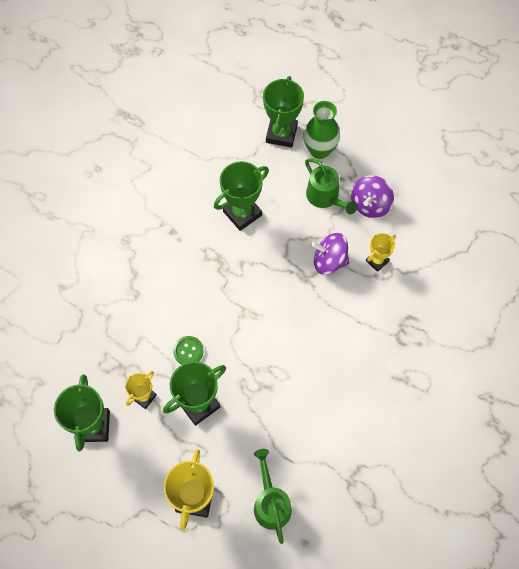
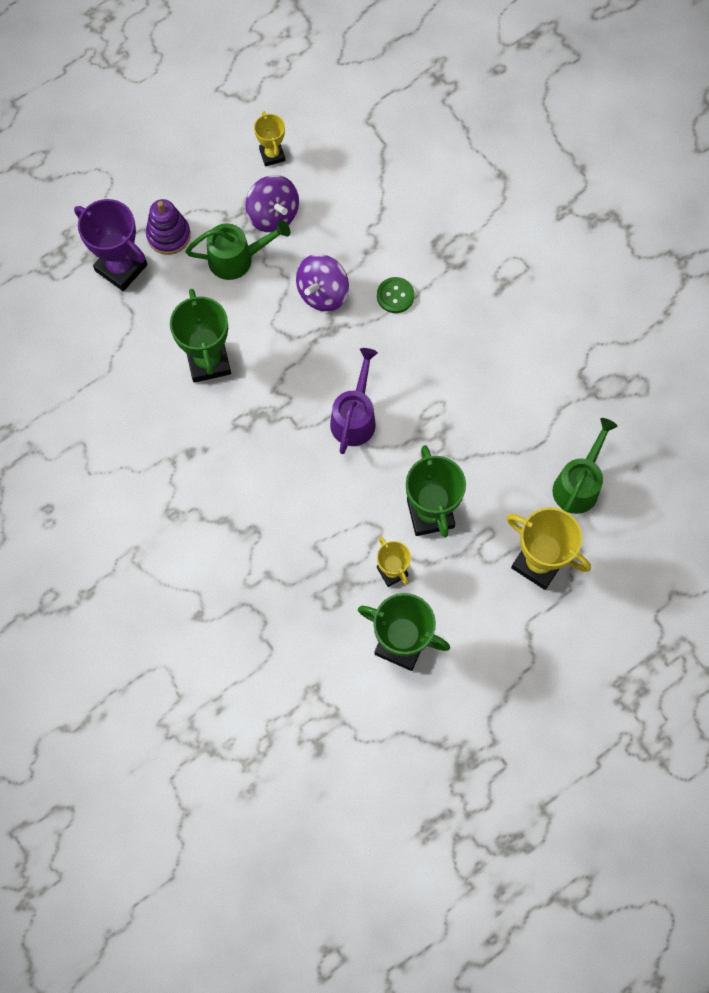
camera: 65 degrees left, 5 degrees up
green button [173,336,204,364] -> green button moved to [377,277,415,313]
green watering can [254,449,292,544] -> green watering can turned 105 degrees clockwise [552,418,617,514]
green trophy [263,76,304,148] -> purple trophy [74,199,147,291]
green vase [303,101,340,159] -> purple stacking toy [146,199,191,255]
yellow trophy [366,233,396,272] -> yellow trophy moved to [254,111,285,166]
none -> purple watering can [330,348,378,454]

